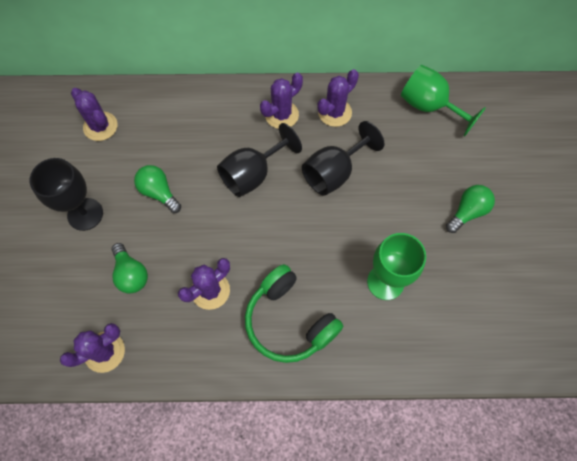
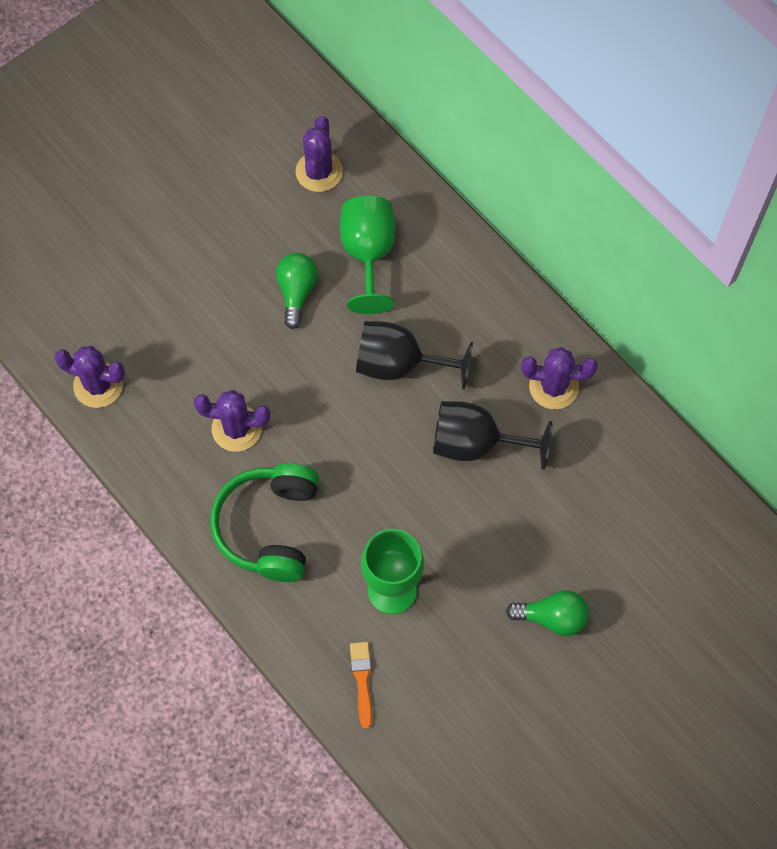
camera: 50 degrees right, 0 degrees up
black goblet [29,158,103,231] -> none
green light bulb [111,243,148,293] -> none
purple cactus [260,72,303,129] -> none
green goblet [401,65,486,136] -> green goblet moved to [340,196,396,314]
none -> orange brush [350,642,372,729]

